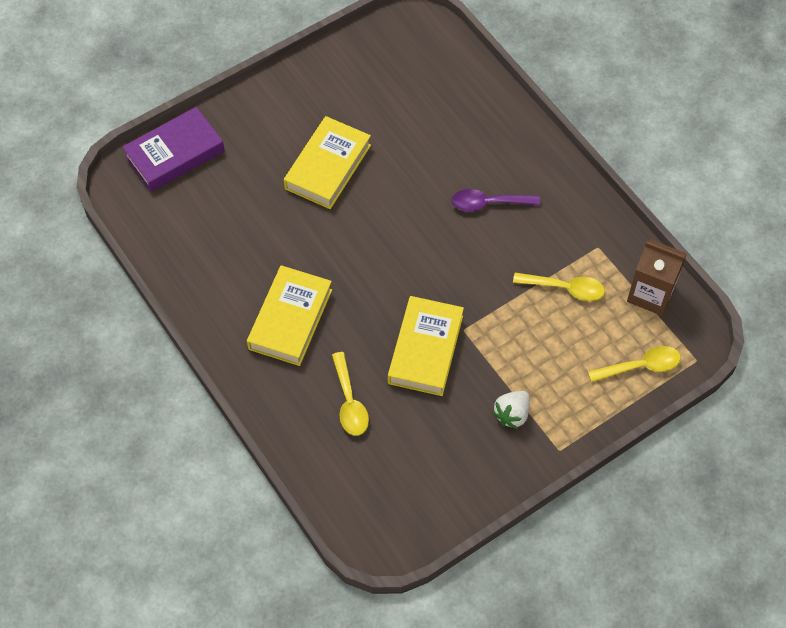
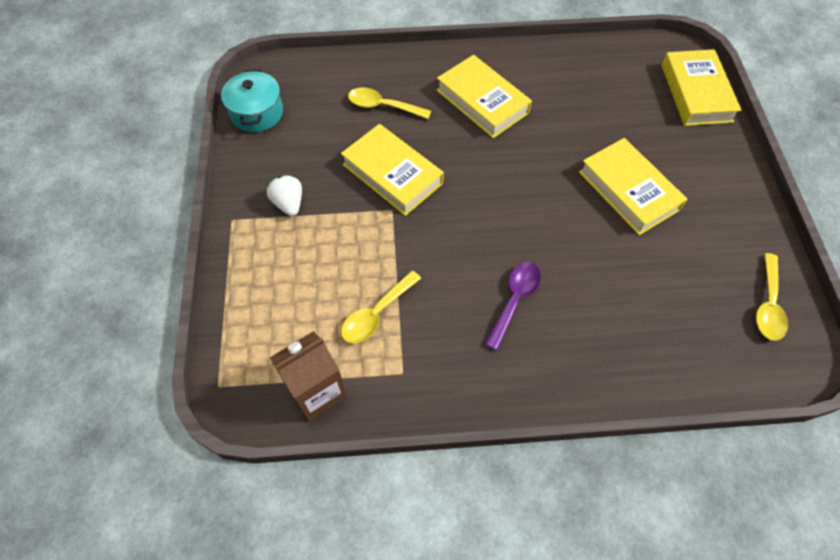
camera: 120 degrees right, 0 degrees up
purple book [122,107,225,192] -> yellow book [661,49,741,126]
yellow spoon [588,346,681,383] -> yellow spoon moved to [756,253,788,341]
none -> turquoise pot [221,69,283,132]

